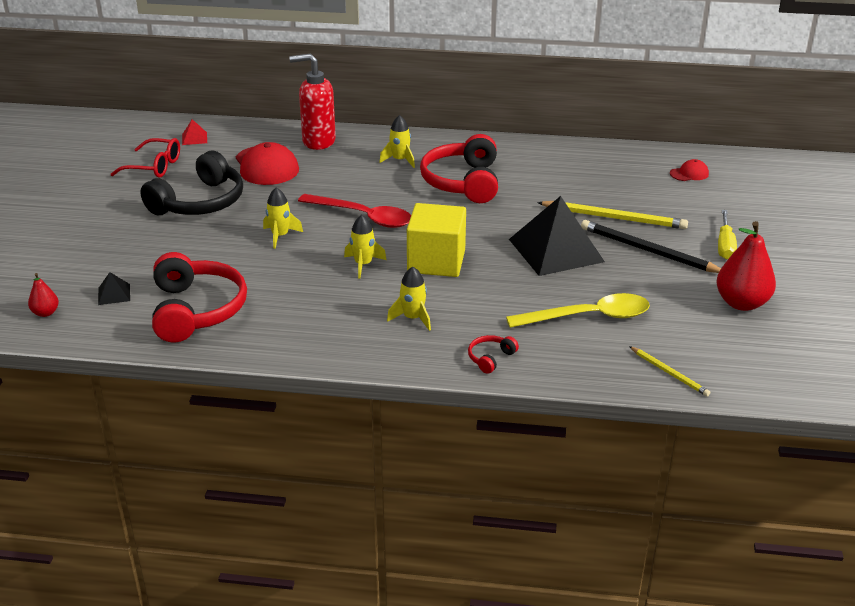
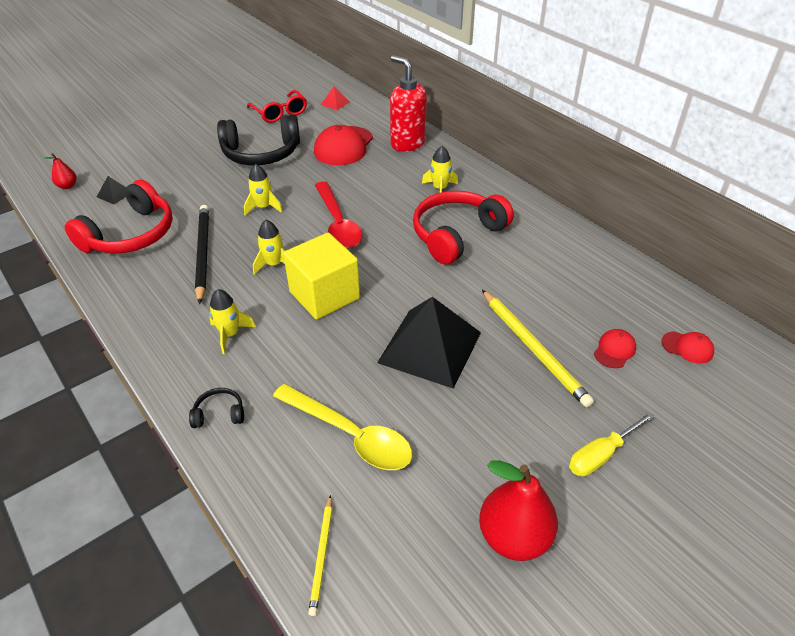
camera: 45 degrees right, 10 degrees up
red headphones [468,335,519,374] -> black headphones [189,388,244,428]
black pencil [581,220,721,273] -> black pencil moved to [195,205,209,304]
none -> red cap [594,329,636,368]

